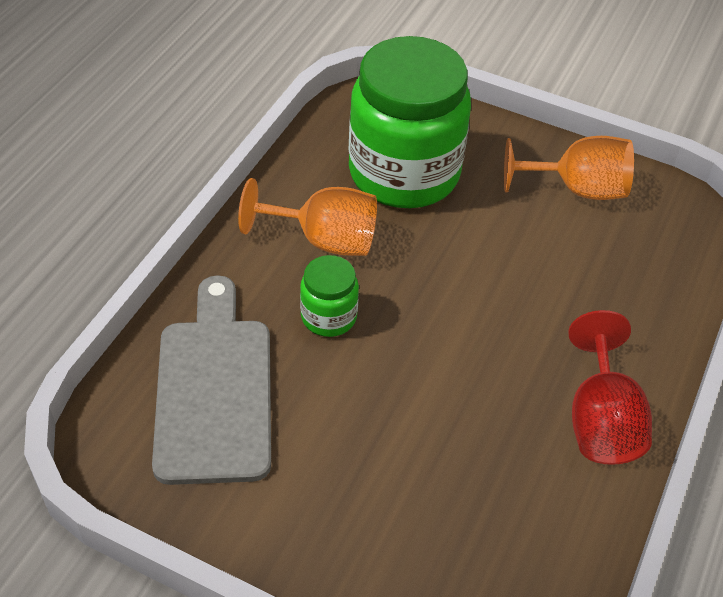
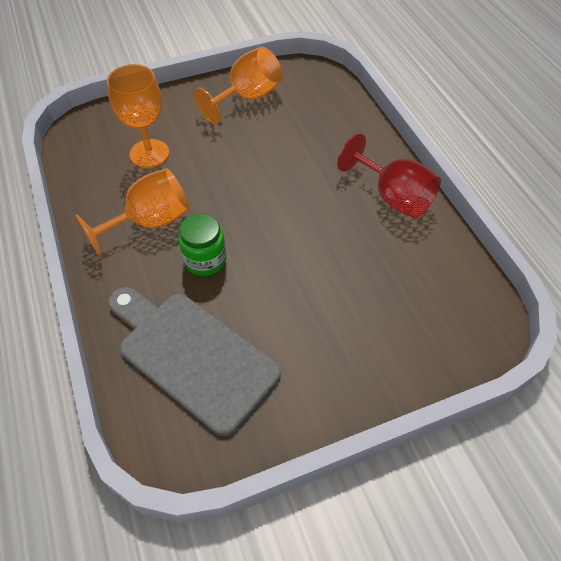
camera: 45 degrees left, 5 degrees up
green jar [348,36,471,208] -> orange goblet [107,64,169,168]

